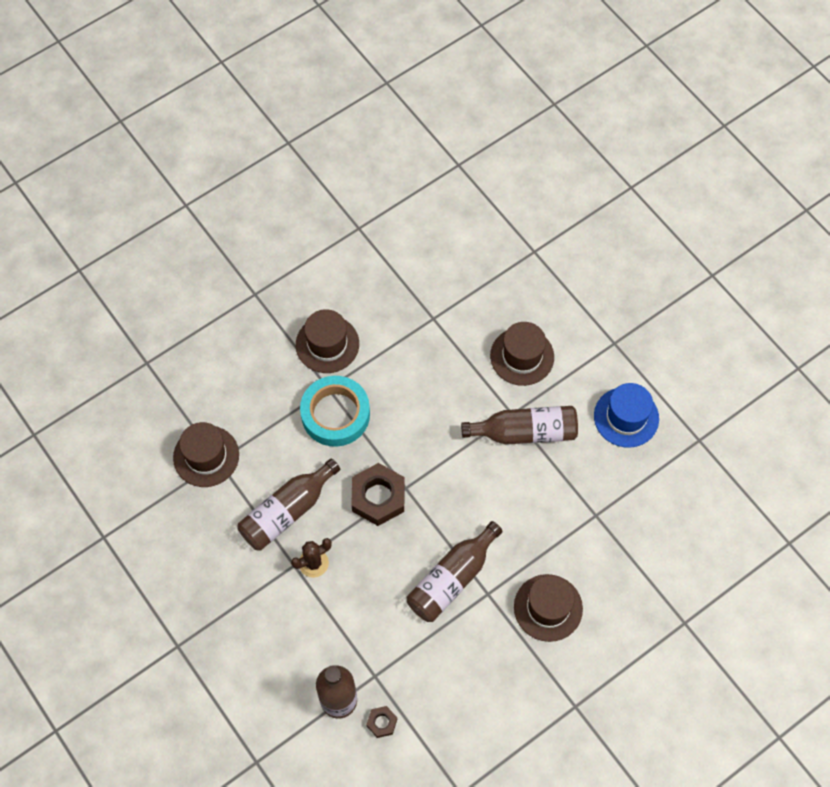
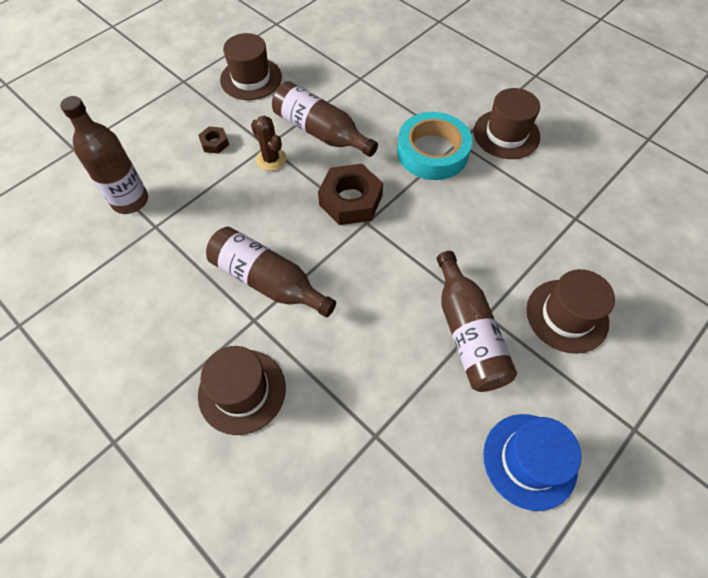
camera: 80 degrees right, 5 degrees down
brown hat [173,422,239,487] -> brown hat moved to [220,33,282,100]
brown nut [366,706,397,738] -> brown nut moved to [198,126,229,154]

